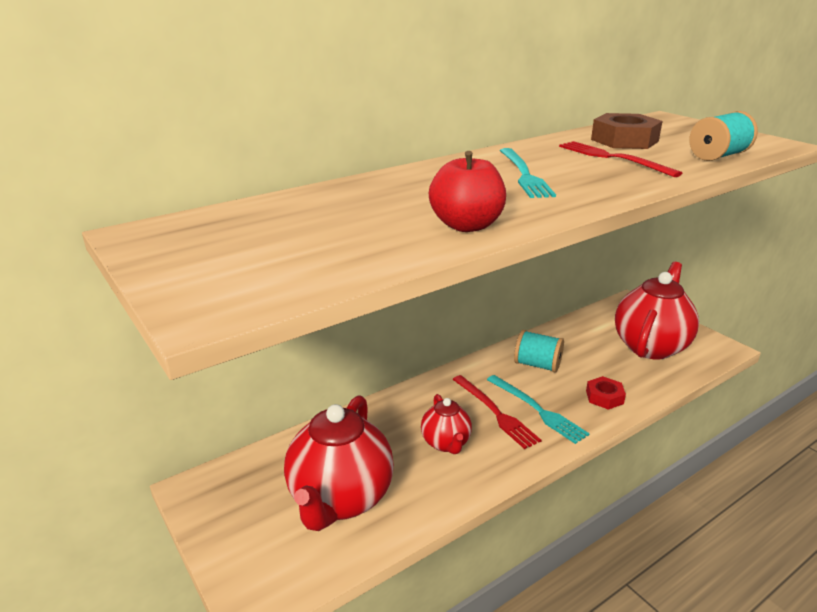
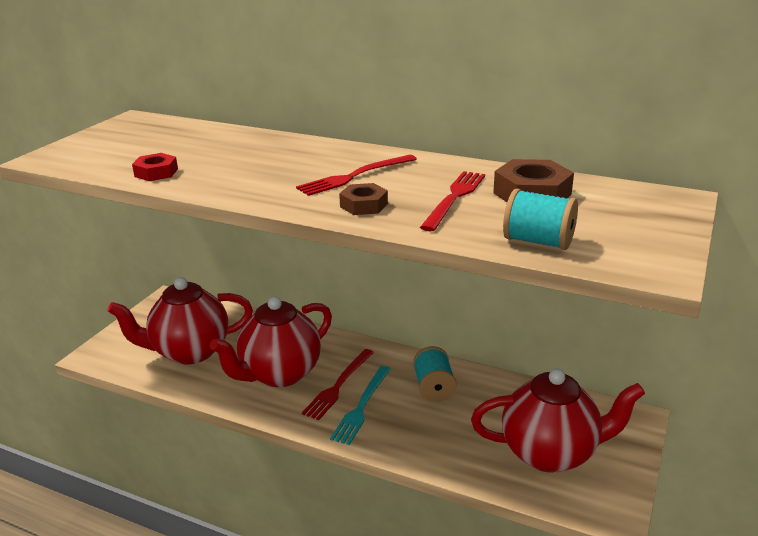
camera: 60 degrees right, 0 degrees up
red teapot [421,394,472,454] -> red teapot [210,296,332,387], size x1.89
red apple [429,151,506,232] -> none
turquoise fork [500,148,556,198] -> red fork [296,155,417,196]
red nut [586,376,626,410] -> red nut moved to [132,153,178,181]
none -> brown nut [339,183,388,215]

